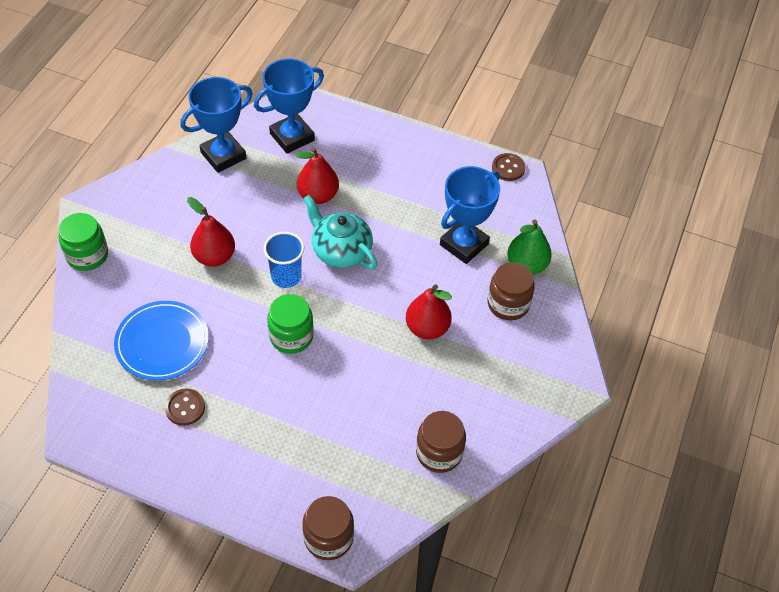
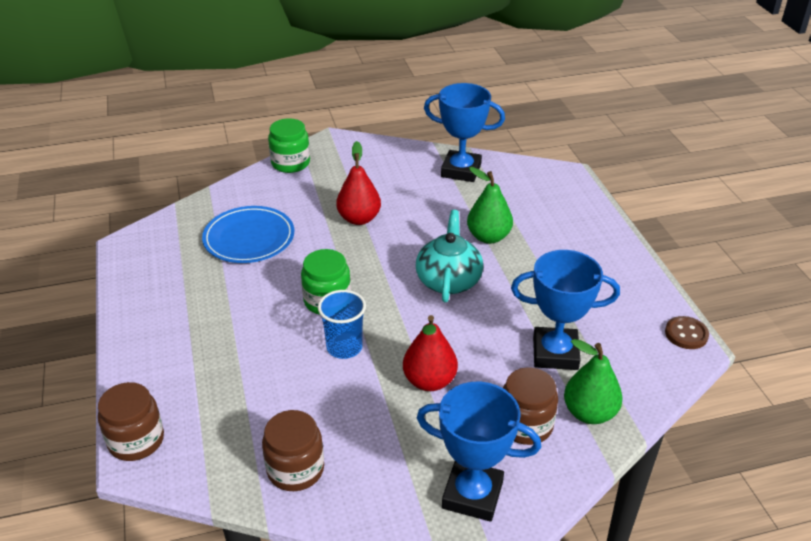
camera: 55 degrees right, 15 degrees down
brown button [165,389,205,426] -> none
blue trophy [254,59,324,154] -> blue trophy moved to [417,382,541,522]
blue cup [264,232,304,288] -> blue cup moved to [318,290,366,359]
red pear [296,147,339,204] -> green pear [467,167,513,244]

